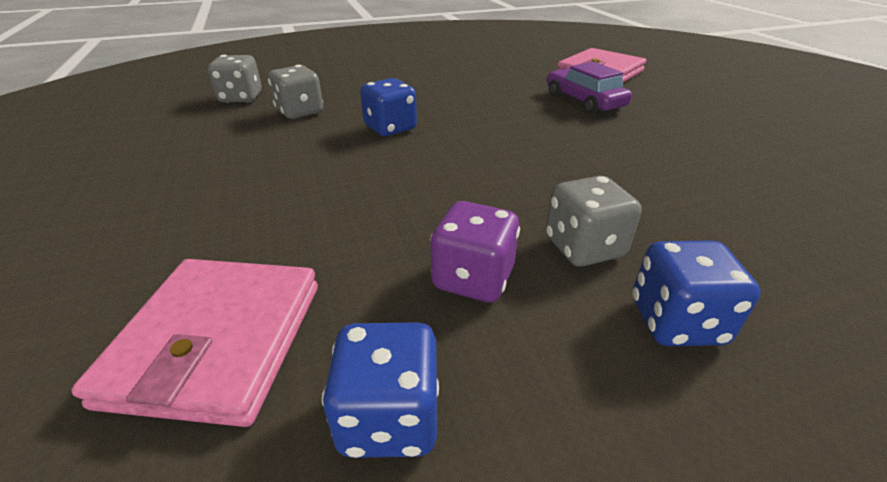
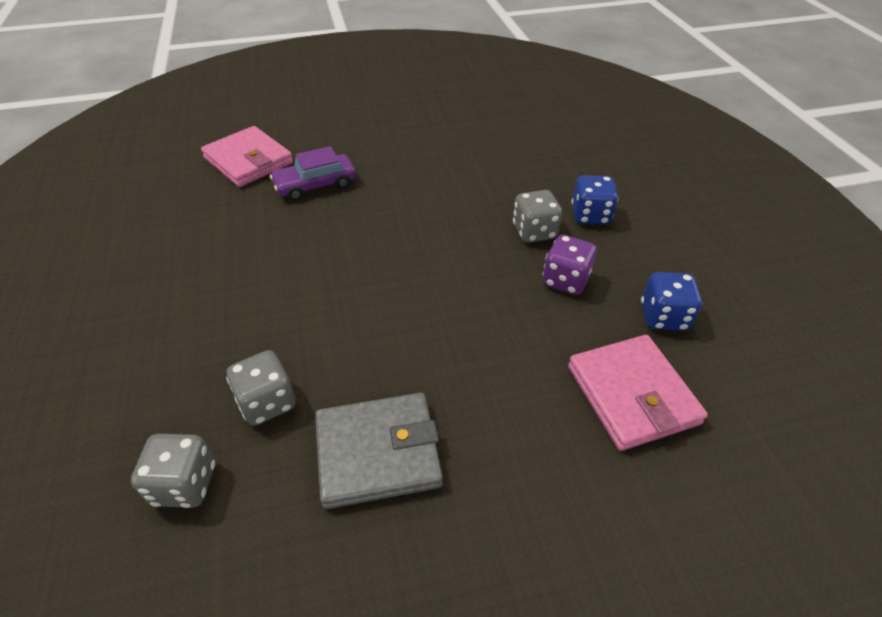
camera: 85 degrees left, 10 degrees up
pink wallet [71,259,318,427] -> pink wallet turned 60 degrees clockwise [568,335,708,451]
blue dice [360,78,417,136] -> none
none -> grey wallet [315,393,443,509]

